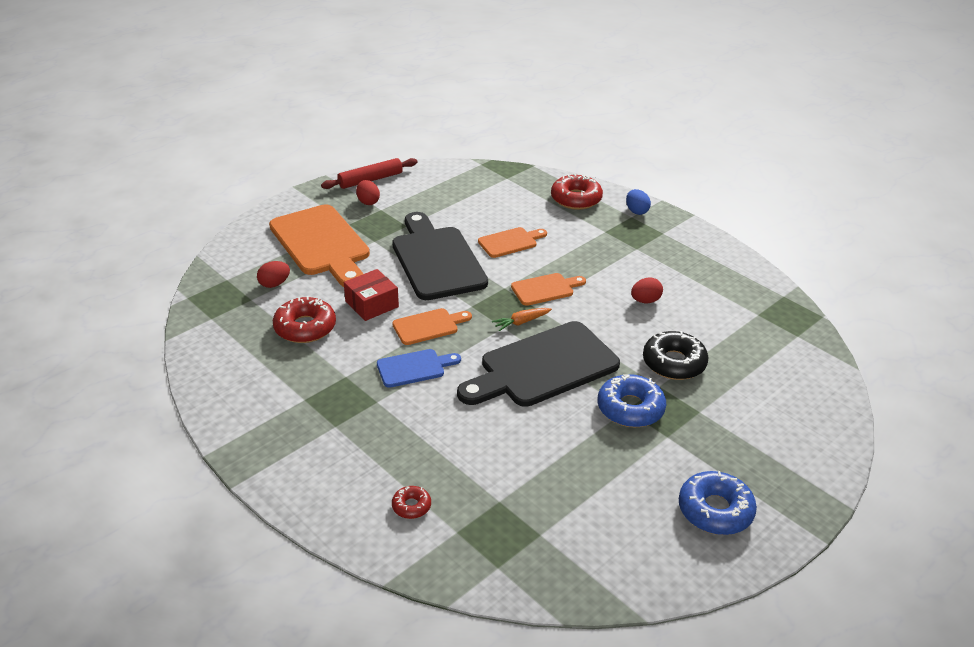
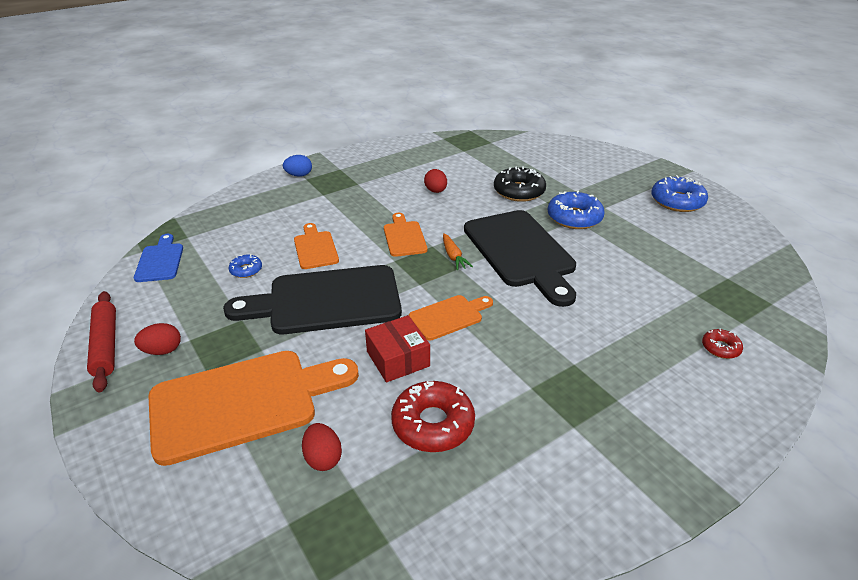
camera: 80 degrees left, 0 degrees up
blue cutting board [377,349,461,388] -> blue cutting board moved to [134,234,183,282]
orange cutting board [392,308,472,345] -> orange cutting board turned 75 degrees clockwise [409,295,493,341]
red donut [551,174,603,210] -> none
none -> blue donut [229,254,262,278]

